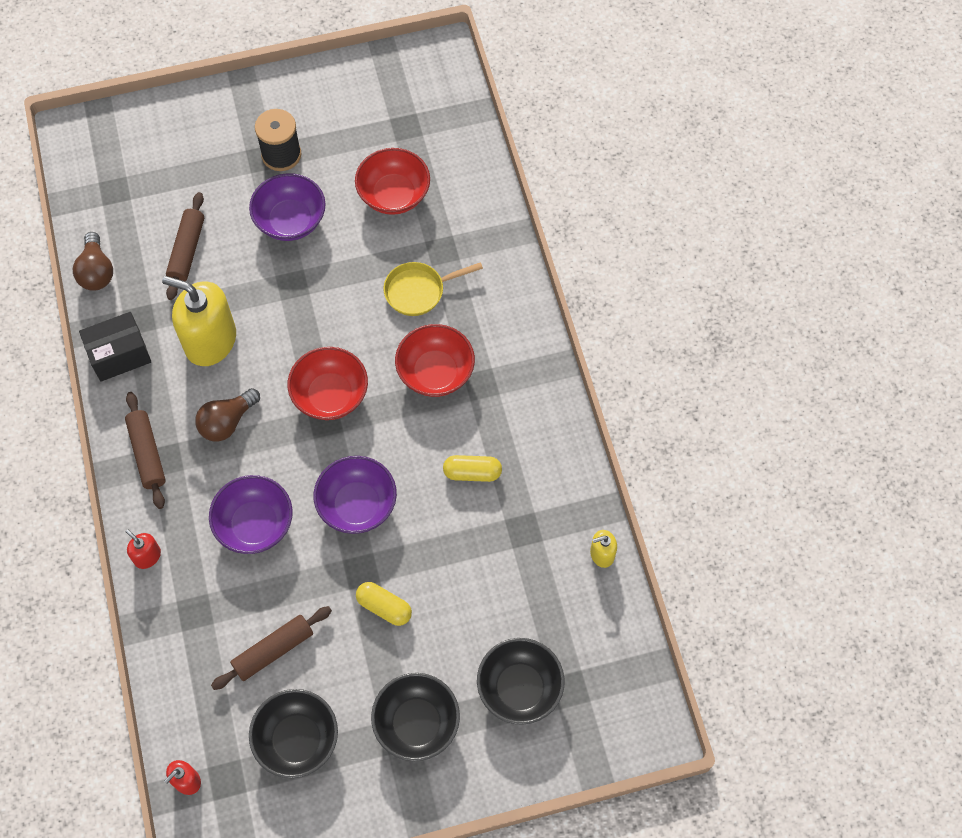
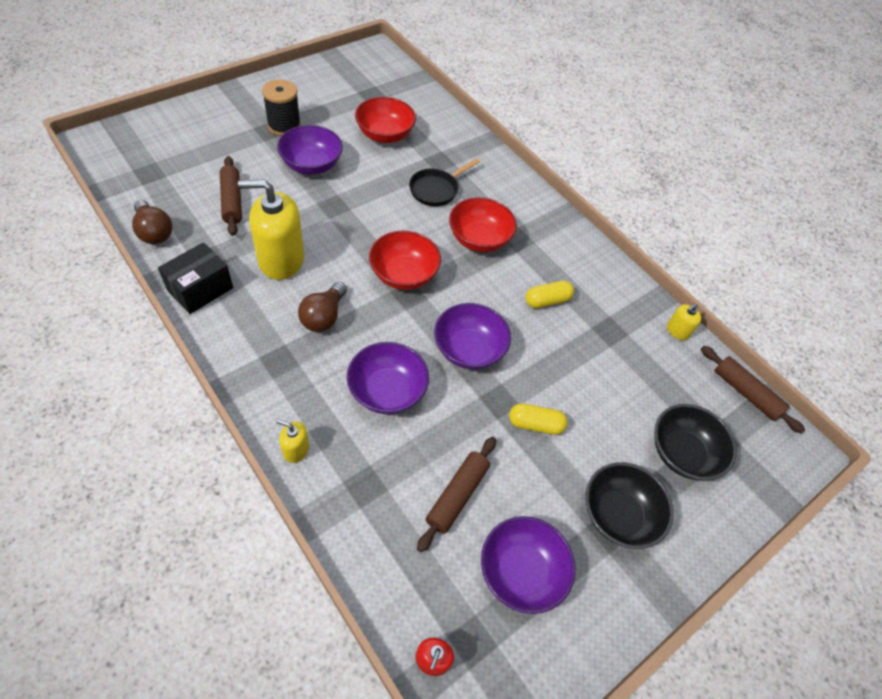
camera: 30 degrees left, 10 degrees down
brown rolling pin [125,392,166,509] -> brown rolling pin moved to [701,346,805,434]
red soap dispenser [126,529,161,569] -> yellow soap dispenser [276,419,309,463]
black bowl [249,689,338,778] -> purple bowl [481,516,575,614]
yellow pan [383,262,483,316] -> black pan [409,158,480,206]

